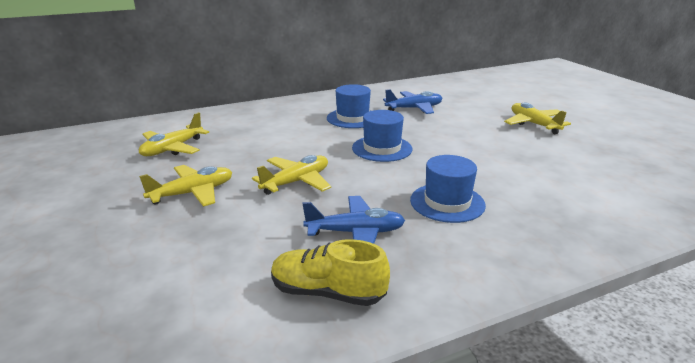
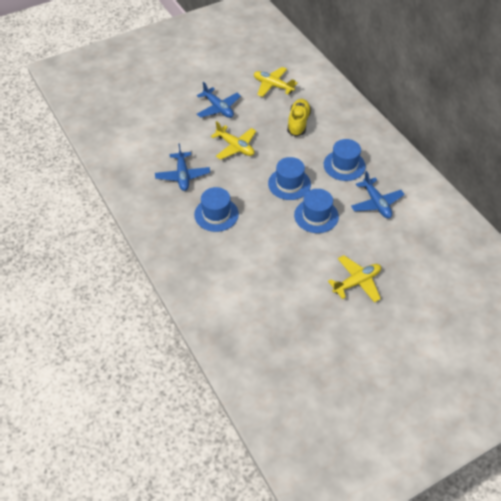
camera: 85 degrees right, 25 degrees up
yellow plane [139,165,232,207] -> blue plane [197,82,241,118]
yellow shoe [271,239,390,306] -> yellow shoe moved to [287,99,311,137]
none -> blue hat [294,189,339,233]

